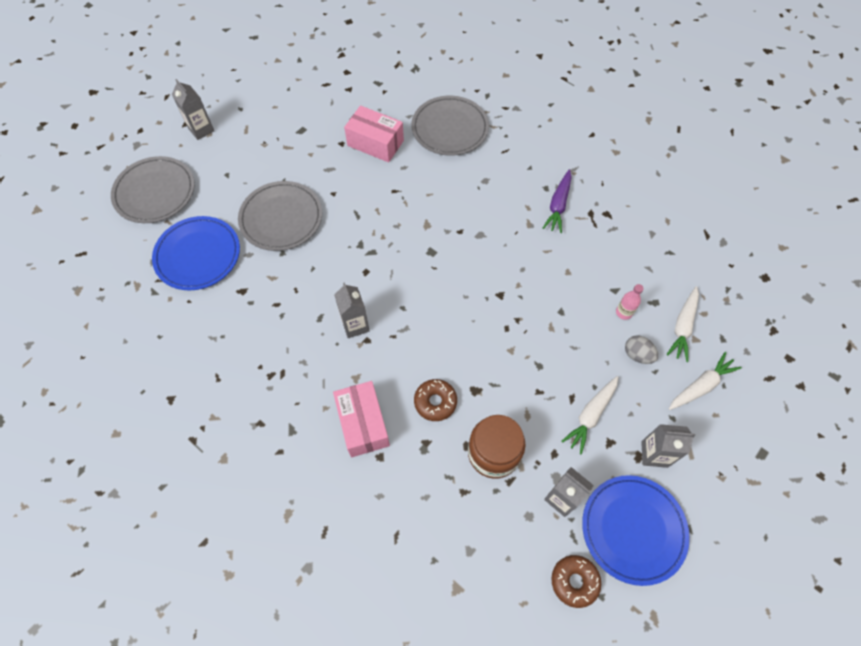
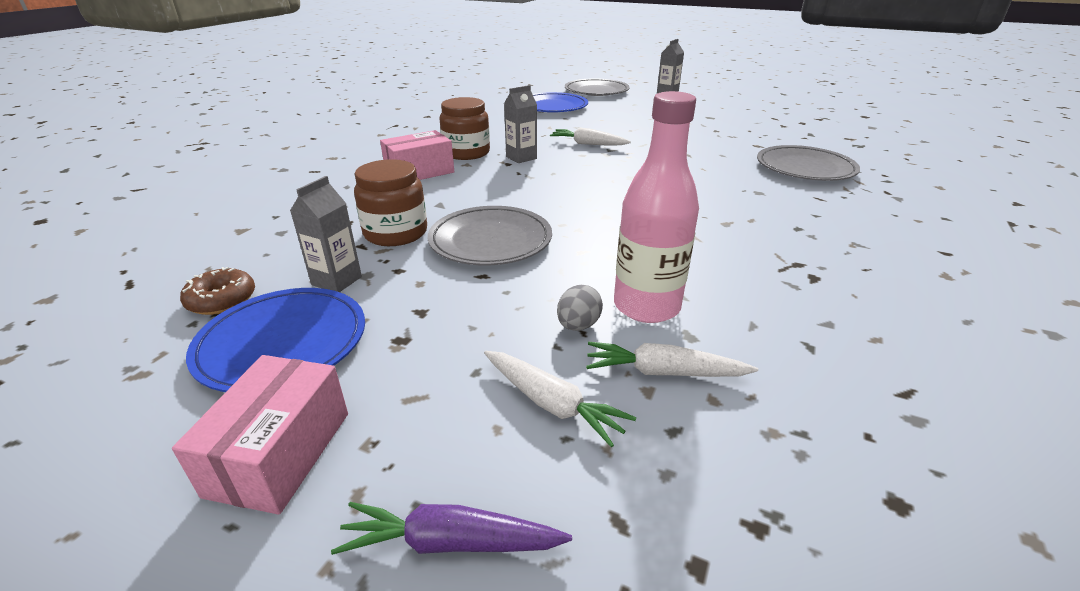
camera: 75 degrees right, 30 degrees down
grey plate [238,181,322,251] -> grey plate moved to [428,206,552,265]
pink box [344,105,404,163] -> pink box moved to [172,355,348,515]
brown donut [414,379,457,421] -> none
purple carrot [543,169,572,233] -> purple carrot moved to [331,502,572,555]
white carrot [561,376,618,455] -> white carrot moved to [550,127,631,145]
pink bottle [616,284,644,320] -> pink bottle [614,91,699,323], size x2.39
grey carton [641,424,695,468] -> none
none -> brown jar [439,97,490,160]

